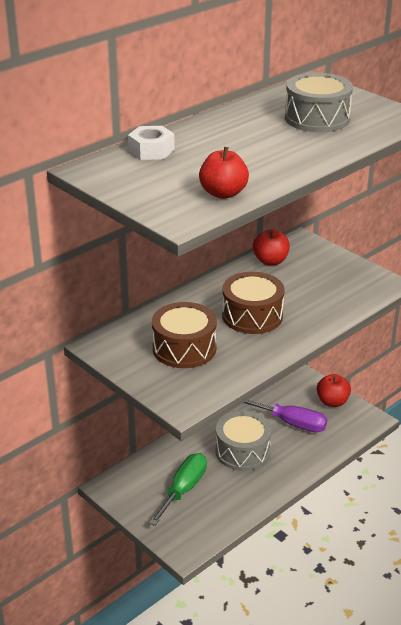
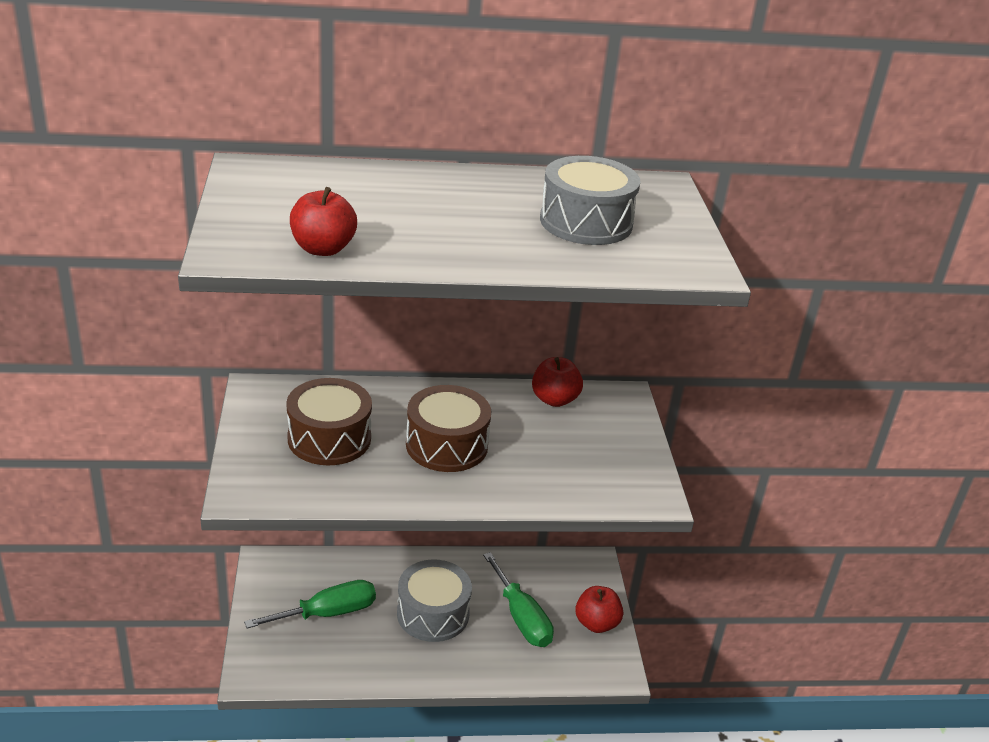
camera: 35 degrees right, 0 degrees up
white nut [128,126,175,160] -> none
purple screwdriver [244,400,327,432] -> green screwdriver [483,552,554,647]

